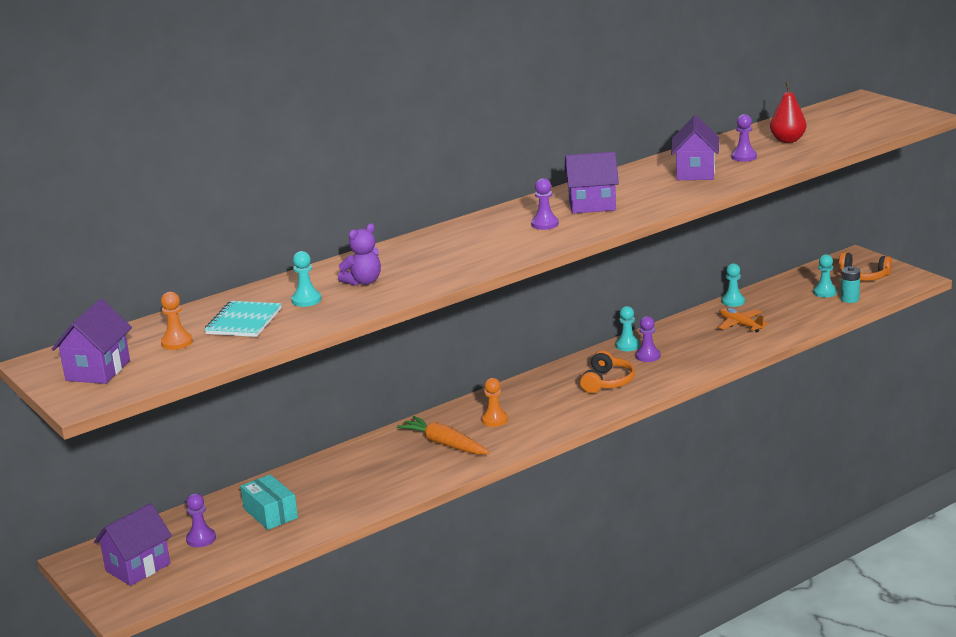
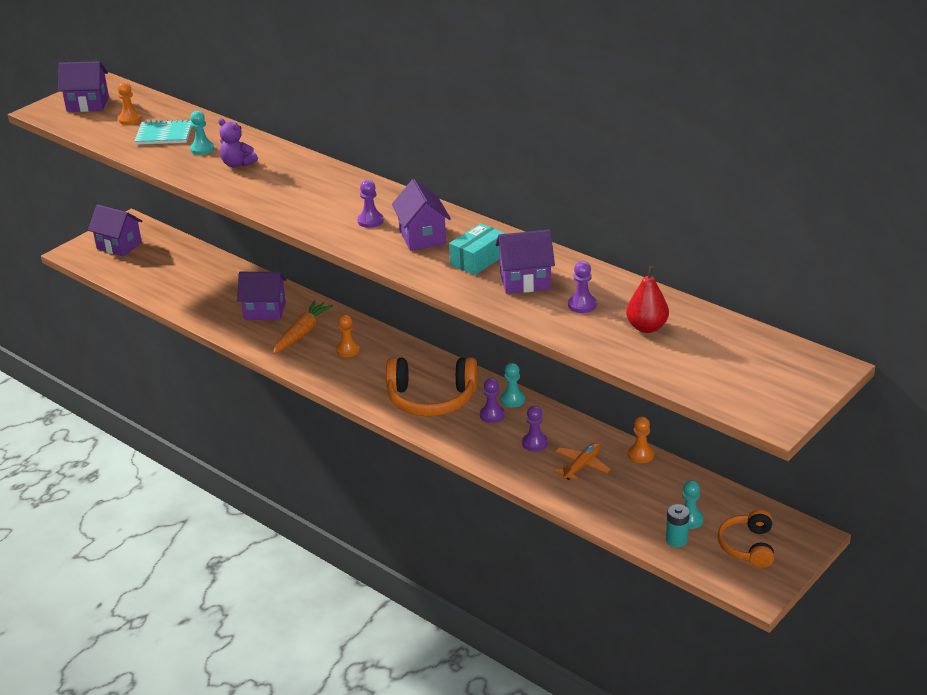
camera: 75 degrees right, 10 degrees up
purple pawn [186,493,216,547] -> purple pawn moved to [522,406,548,452]
turquoise box [240,474,298,530] -> turquoise box moved to [449,223,505,275]
orange headphones [580,350,635,393] -> orange headphones [386,357,477,416], size x1.65
turquoise pawn [721,263,745,307] -> orange pawn [628,417,654,463]
none -> purple house [237,272,287,320]

